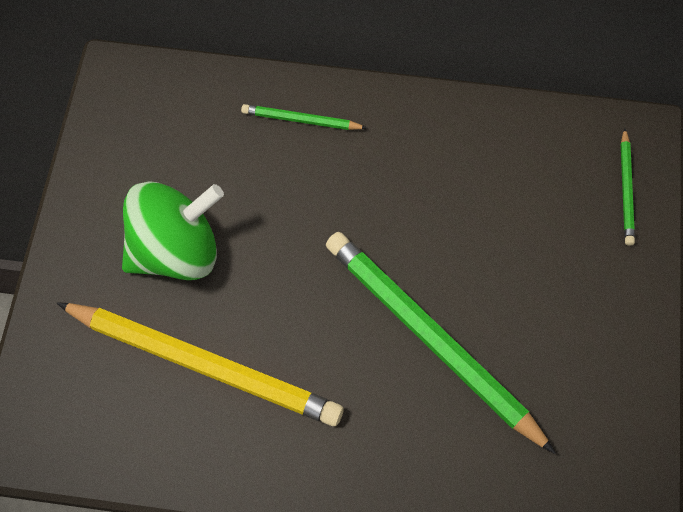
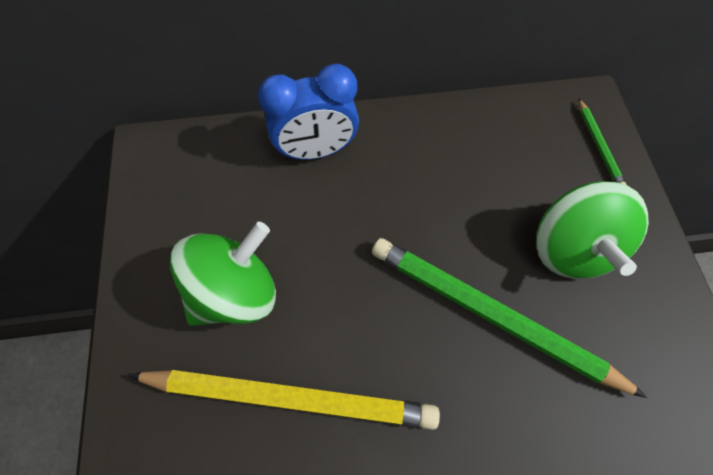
camera: 15 degrees left, 0 degrees up
green pencil [241,104,367,130] -> blue clock [258,63,359,160]
none -> green spinning top [536,181,649,279]

